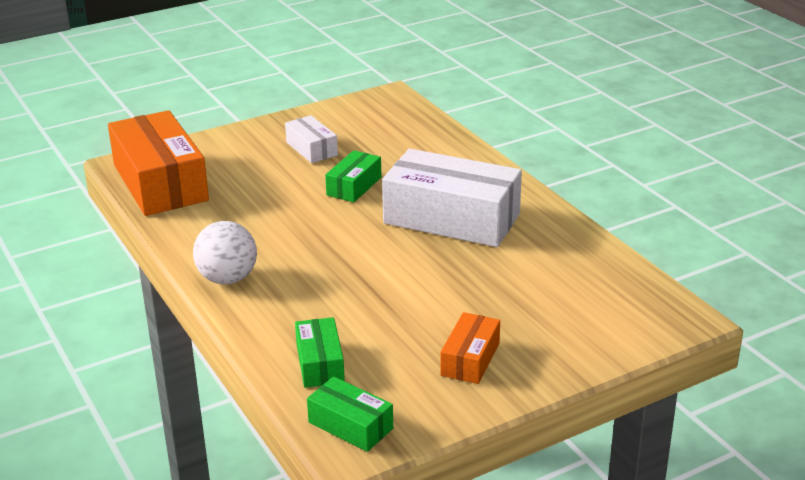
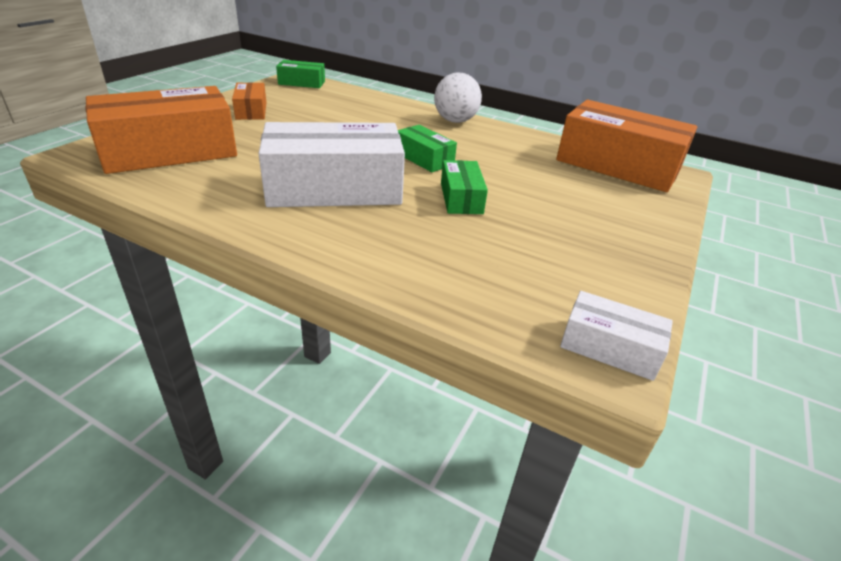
camera: 145 degrees right, 5 degrees up
white box [285,115,338,163] -> white box moved to [560,291,673,381]
green box [295,317,345,388] -> green box moved to [398,125,457,172]
none -> orange box [85,86,237,174]

